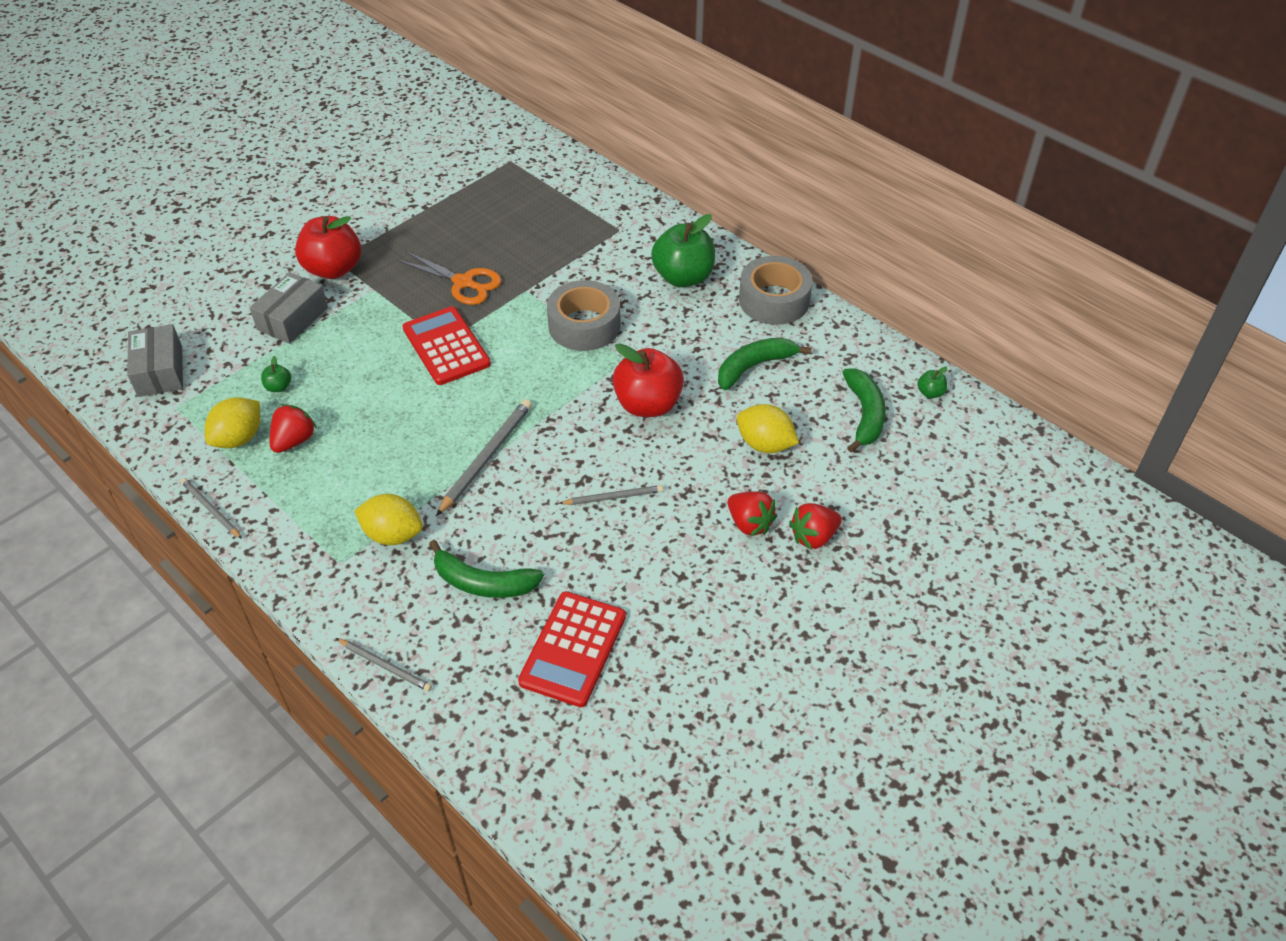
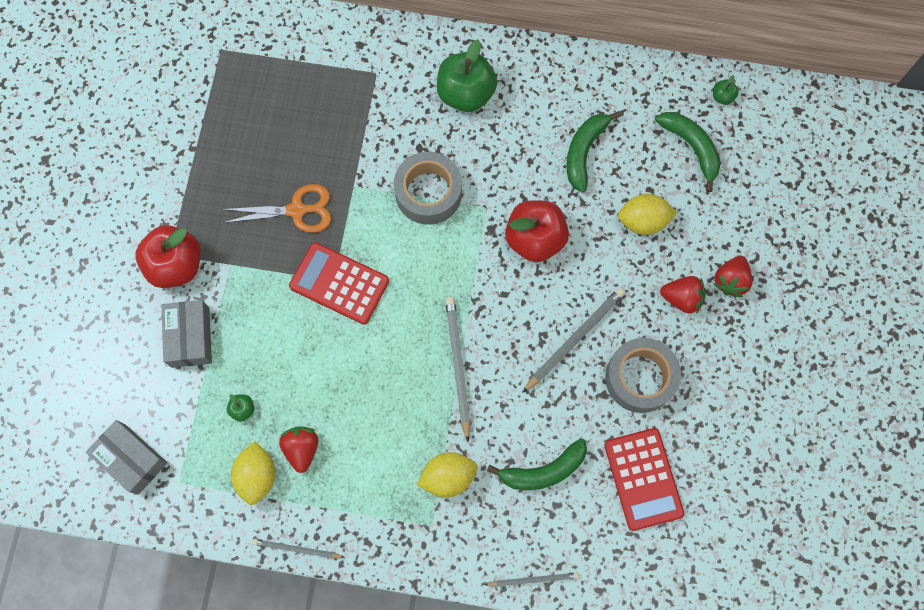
camera: 35 degrees left, 25 degrees up
grey pencil [559,485,663,505] -> grey pencil [522,287,625,393], size x1.64
grey tape [739,256,813,325] -> grey tape moved to [605,338,681,413]

